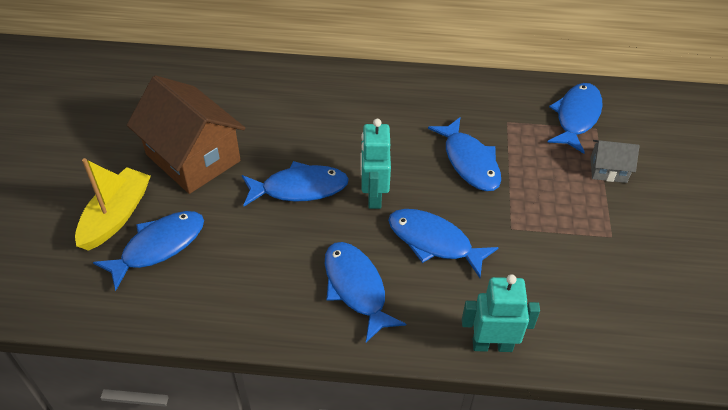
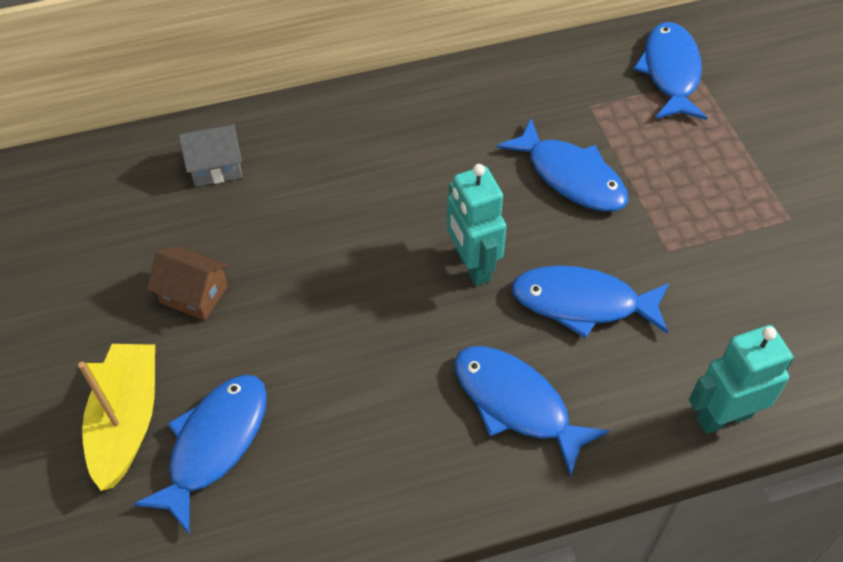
camera: 20 degrees left, 5 degrees up
brown house [127,75,245,194] -> brown house [147,246,229,321], size x0.47
blue fish [242,161,349,206] -> none
grey house [591,140,639,183] -> grey house moved to [179,124,243,187]

